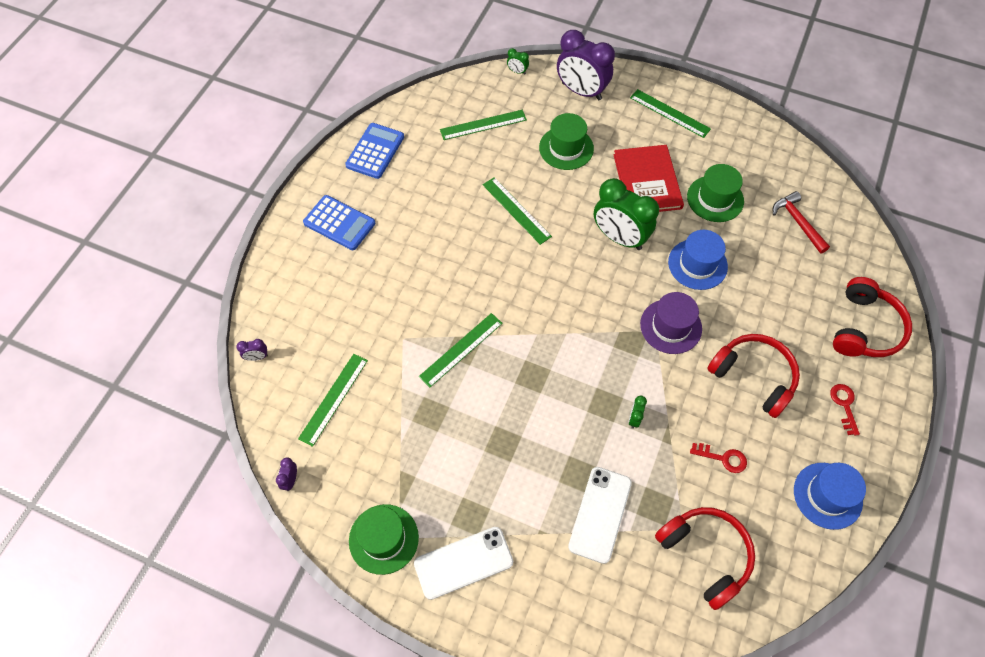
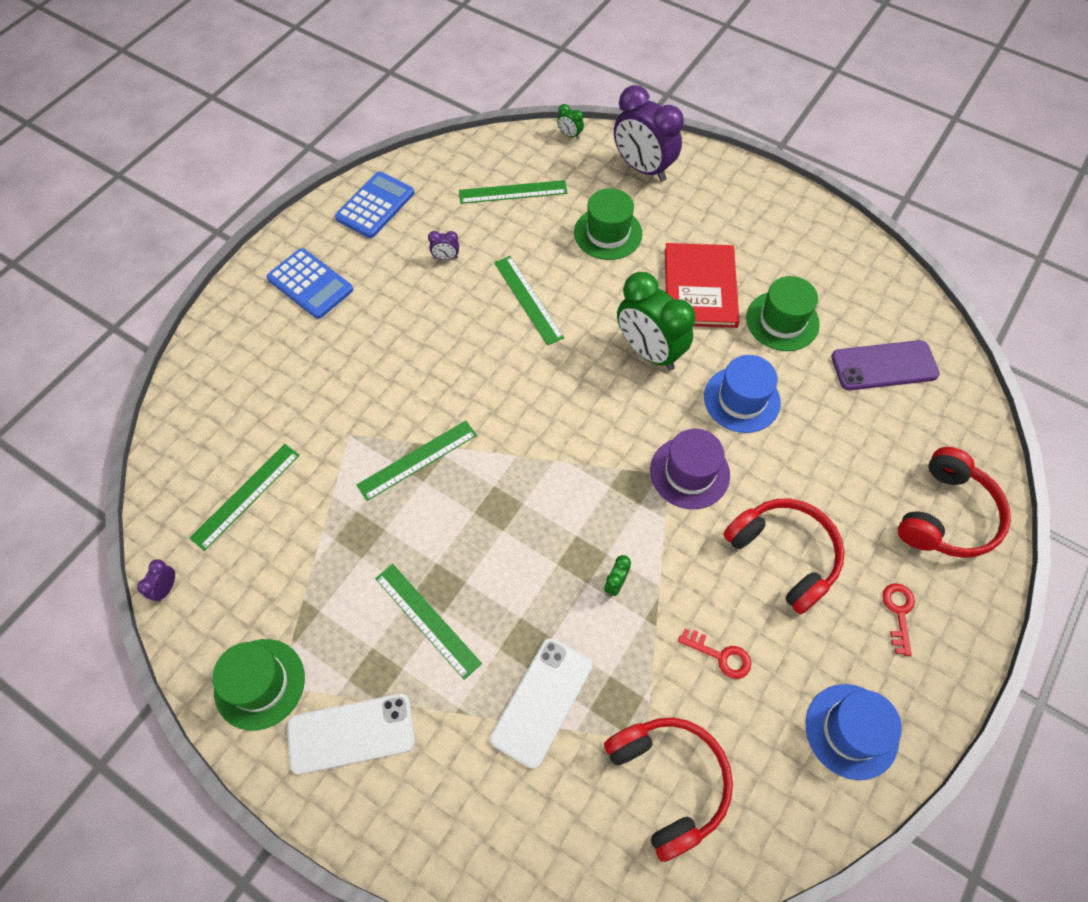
camera: 10 degrees right, 0 degrees up
purple clock [236,339,268,361] -> purple clock moved to [428,231,459,260]
green ruler [630,89,711,138] -> green ruler moved to [375,564,482,680]
red hammer [773,191,830,253] -> purple phone [831,340,940,390]

